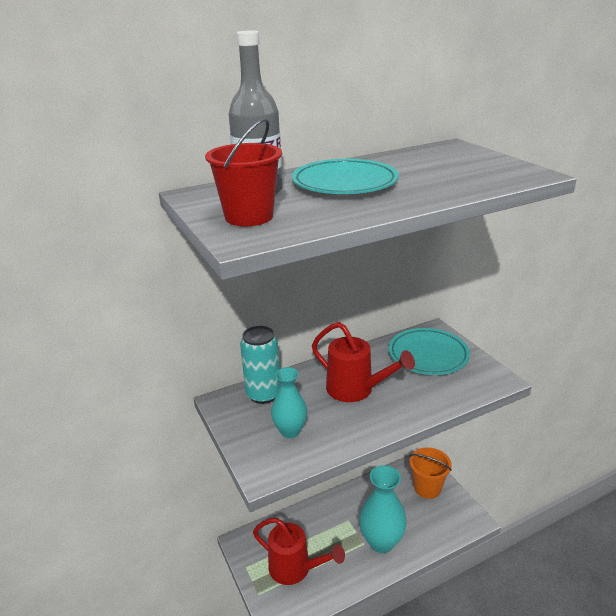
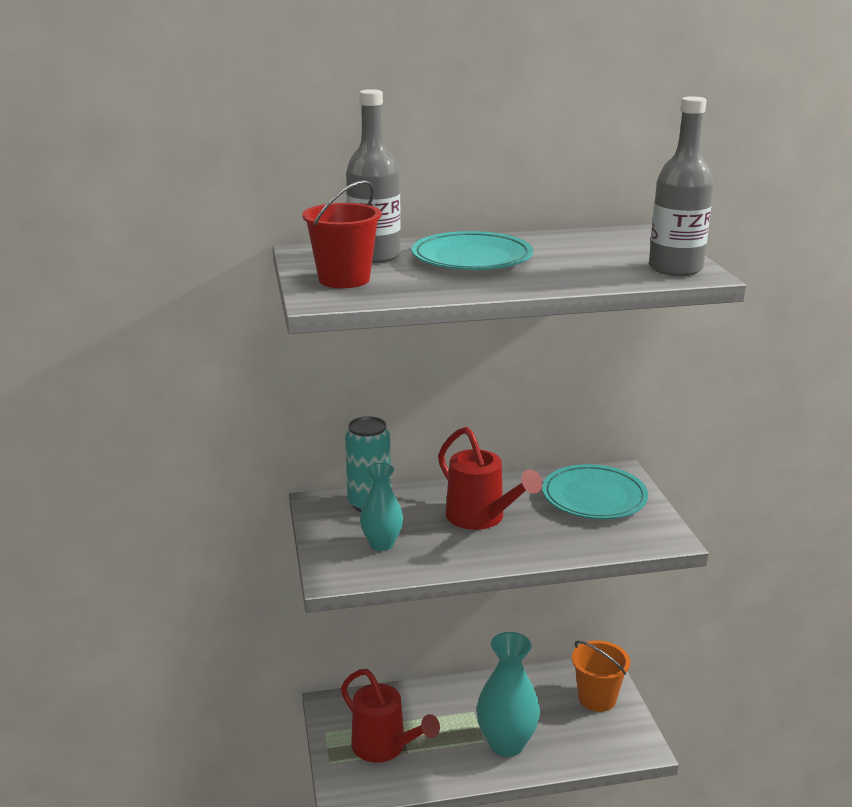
camera: 15 degrees right, 5 degrees down
none -> grey bottle [649,96,714,276]

